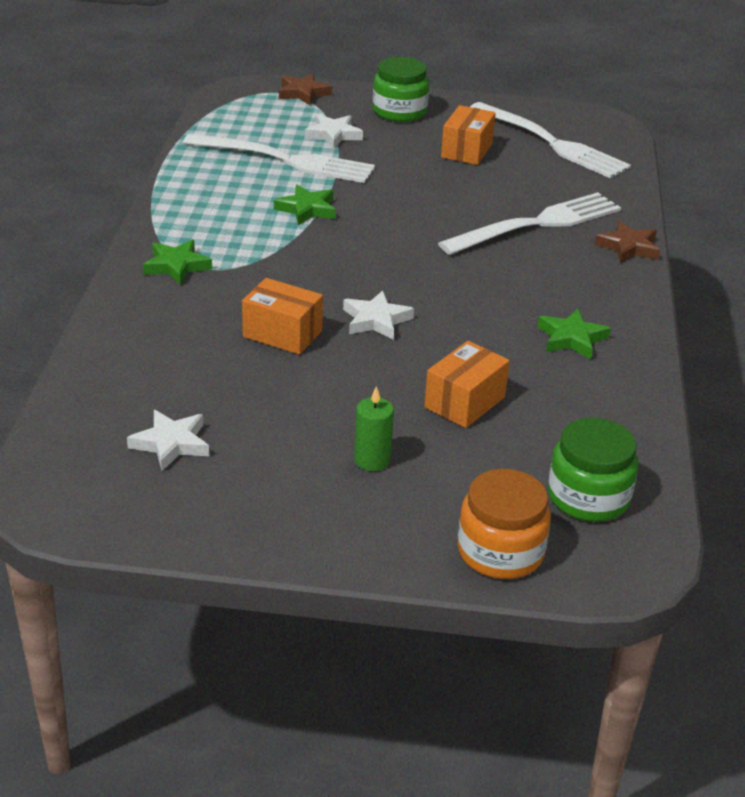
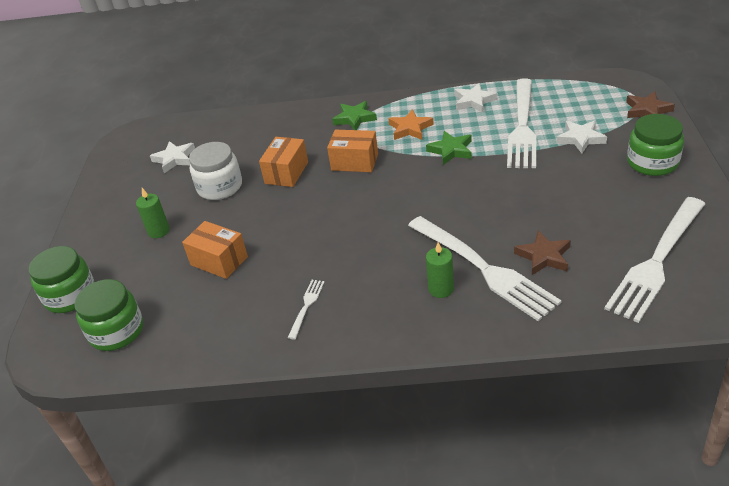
camera: 90 degrees right, 5 degrees up
white star [343,290,414,340] -> white star moved to [455,83,498,113]
orange box [441,105,496,165] -> orange box moved to [327,130,378,172]
orange jar [458,469,551,579] -> green jar [29,246,95,313]
green star [538,308,611,359] -> white fork [288,280,325,339]
brown star [595,221,660,263] -> brown star moved to [514,230,571,275]
none -> white jar [189,142,242,200]
none -> orange star [388,109,434,140]
none -> green candle [426,242,454,298]

